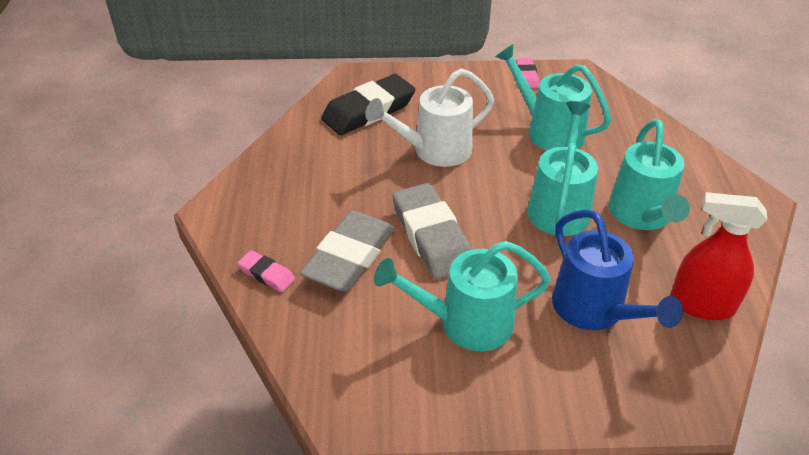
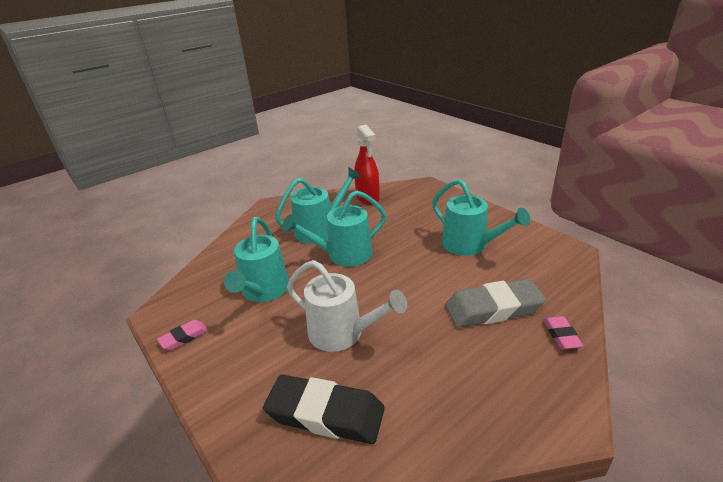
camera: 125 degrees left, 10 degrees down
grey eraser [392,183,472,280] -> none
blue watering can [552,209,683,330] -> none

